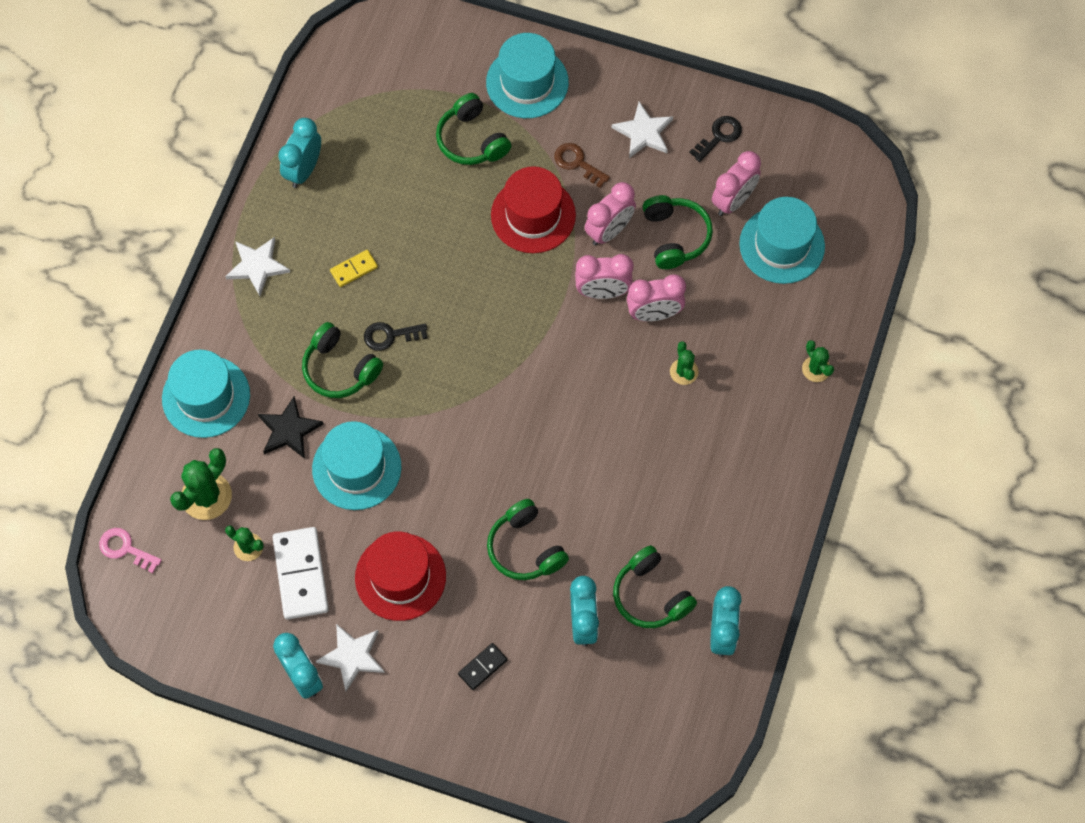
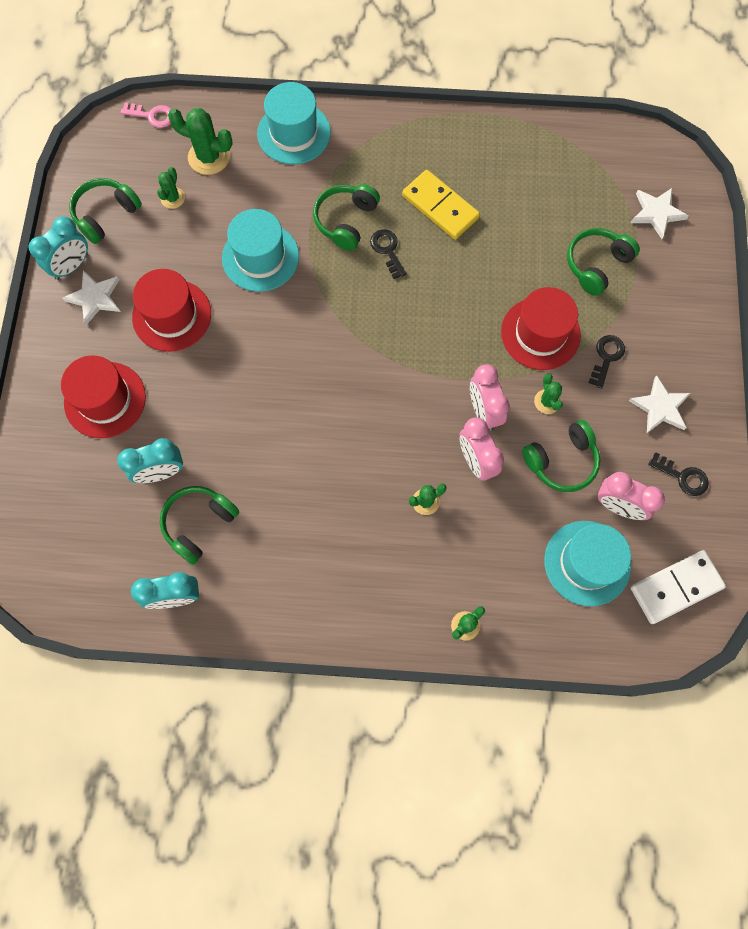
camera: 75 degrees right, 5 degrees up
pink key [99,528,162,573] -> pink key turned 90 degrees clockwise [121,102,171,128]
white star [225,237,290,296] -> white star moved to [631,188,689,239]
black star [258,396,324,459] -> none
white domino [273,527,329,620] -> white domino moved to [630,550,726,624]
turquoise clock [278,118,321,188] -> none
yellow domino [330,250,378,287] -> yellow domino [402,170,480,240], size x1.93
black domino [458,643,507,690] -> red hat [61,356,146,438]
turquoise hat [486,33,569,118] -> none
green headphones [487,499,569,580] -> green headphones moved to [69,178,142,244]
brown key [554,143,610,188] -> black key [589,335,625,389]
pink clock [585,182,636,246] -> green cactus [534,373,563,414]

